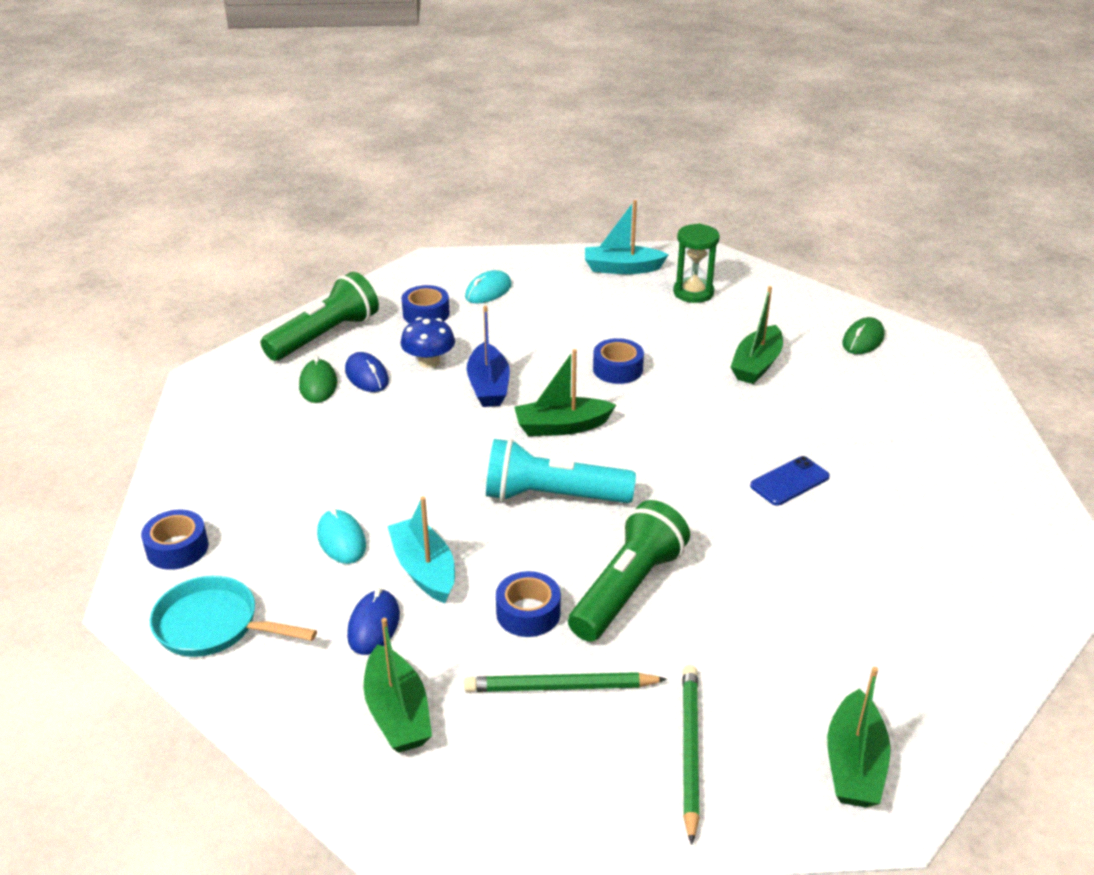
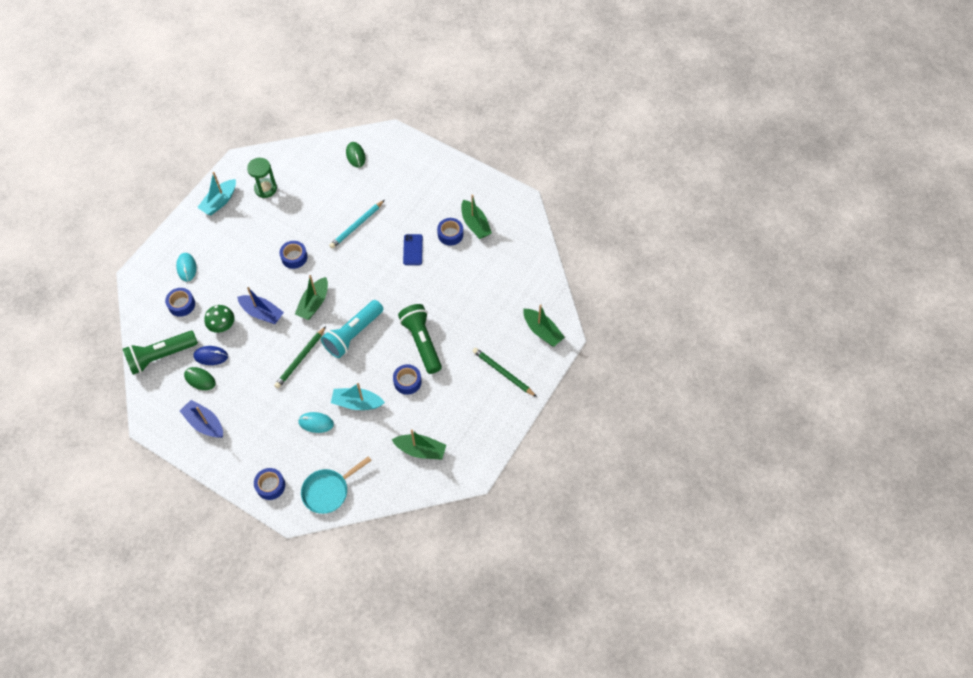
camera: 55 degrees left, 25 degrees up
green flashlight [261,272,379,361] -> green flashlight turned 105 degrees counterclockwise [123,331,198,375]
blue mouse [347,588,400,655] -> none
blue mushroom [401,317,455,368] -> green mushroom [204,305,235,333]
green pencil [464,672,667,692] -> green pencil moved to [274,326,326,388]
green boat [731,286,783,384] -> green boat moved to [461,194,492,239]
none -> blue boat [180,400,223,438]
none -> turquoise pencil [329,200,384,249]
none -> blue tape [437,218,463,246]

